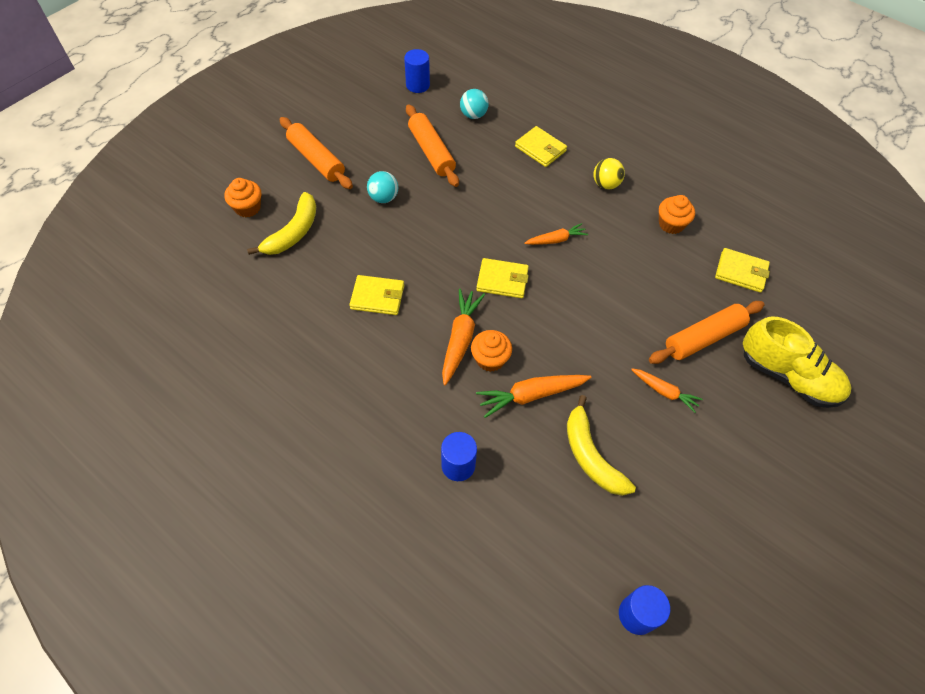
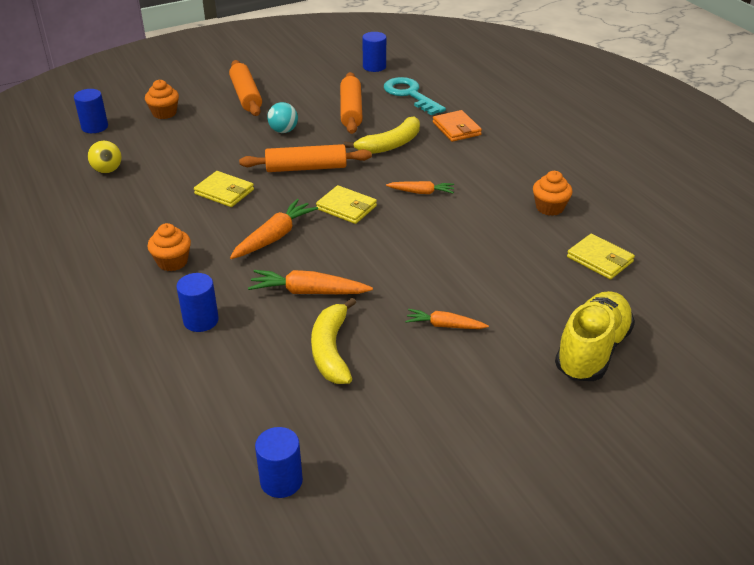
camera: 25 degrees right, 20 degrees down
yellow banana [247,192,316,255] -> yellow banana moved to [344,116,420,154]
turquoise ball [460,89,488,119] -> turquoise key [384,77,446,115]
orange cupcake [471,330,512,372] -> orange cupcake moved to [147,223,191,271]
yellow wallet [515,126,567,167] -> orange wallet [433,110,482,142]
yellow ball [593,158,625,190] -> yellow ball moved to [88,141,121,173]
orange carrot [631,368,703,413] -> orange carrot turned 135 degrees clockwise [405,309,489,329]
orange rolling pin [649,301,765,364] -> orange rolling pin moved to [239,144,372,172]
yellow shoe [743,316,851,408] -> yellow shoe turned 120 degrees counterclockwise [555,291,635,381]
none -> blue cylinder [74,89,108,133]

